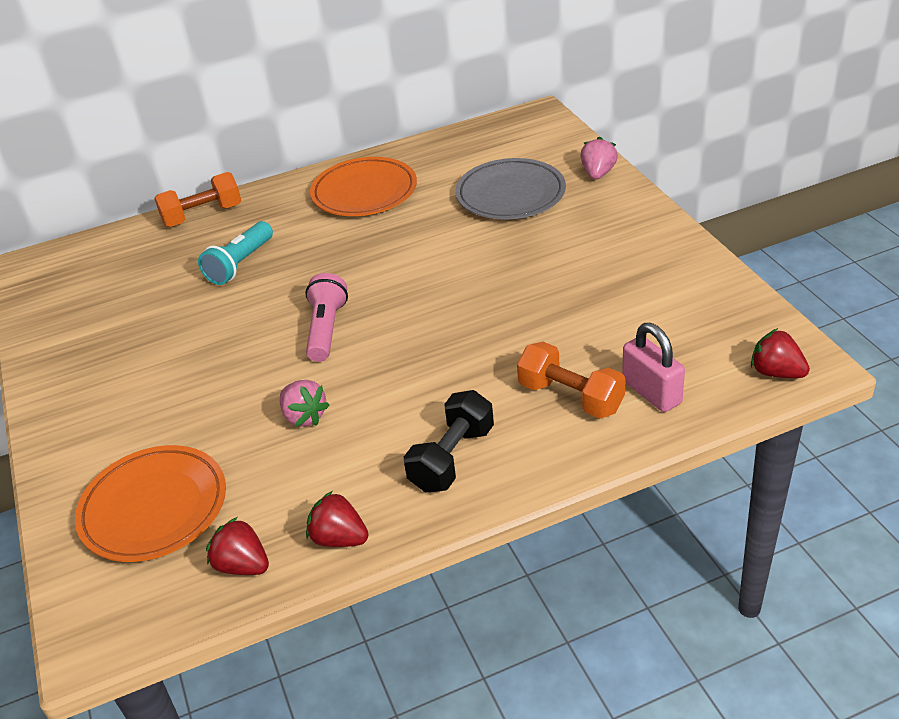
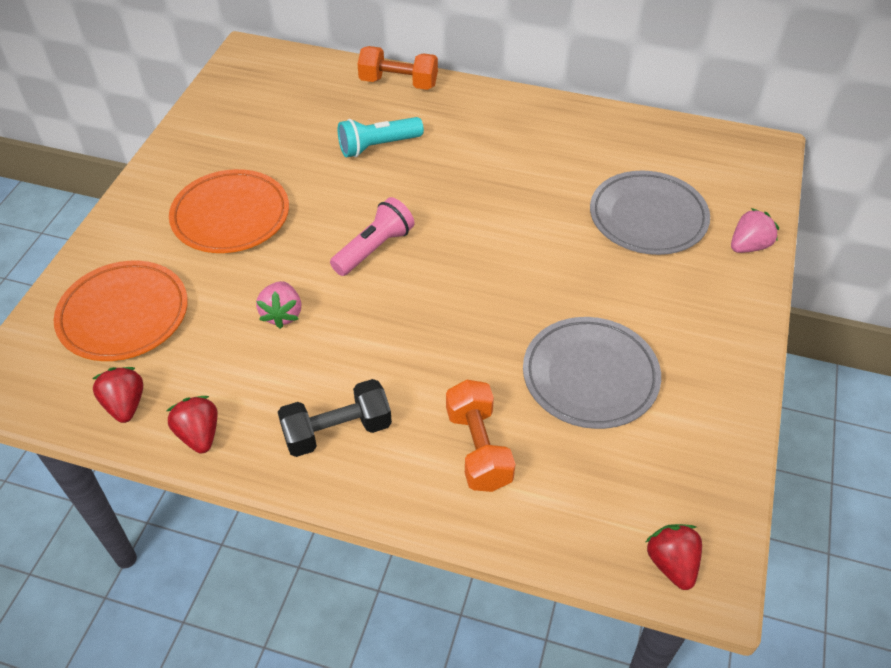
camera: 35 degrees right, 10 degrees up
orange plate [310,157,417,216] -> orange plate moved to [169,169,289,253]
pink padlock [622,323,685,412] -> none
none -> grey plate [523,317,661,429]

